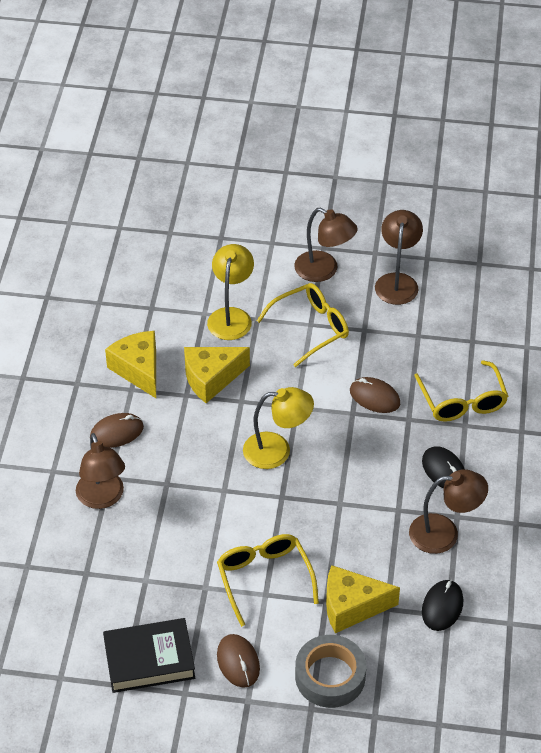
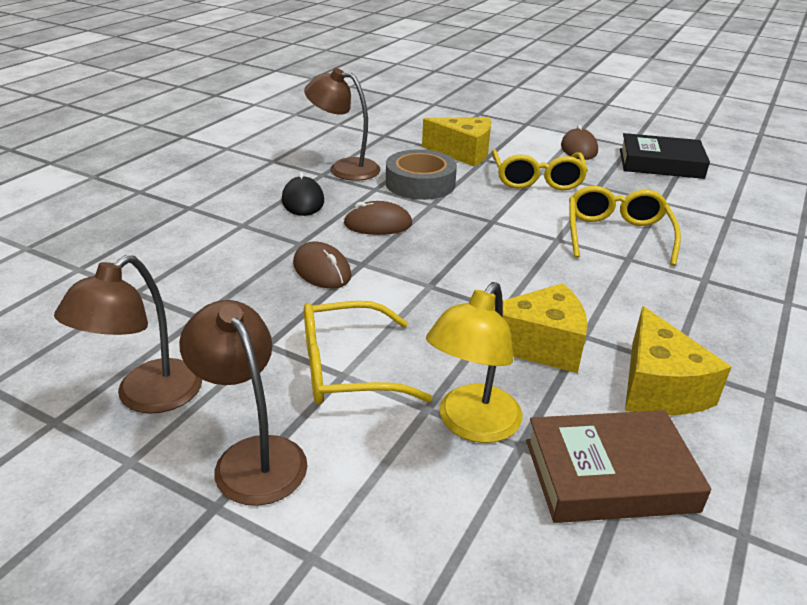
camera: 160 degrees left, 15 degrees down
brown lamp [76,433,125,509] -> none
brown mouse [90,413,144,448] -> brown mouse moved to [343,201,412,235]
yellow lamp [243,387,314,469] -> none
grey tape [295,635,366,708] -> grey tape moved to [386,149,457,200]
yellow glasses [414,360,508,422] -> yellow glasses moved to [569,186,681,266]
black mouse [422,580,463,631] -> none
none -> brown book [526,410,711,523]

